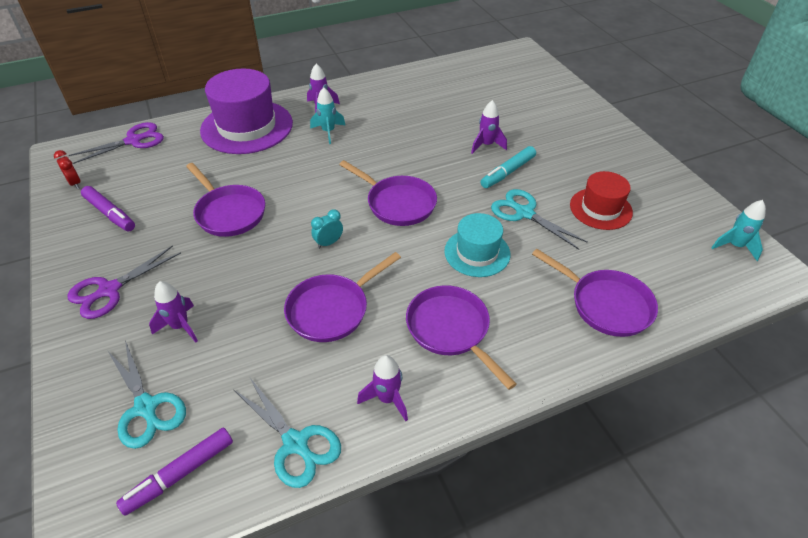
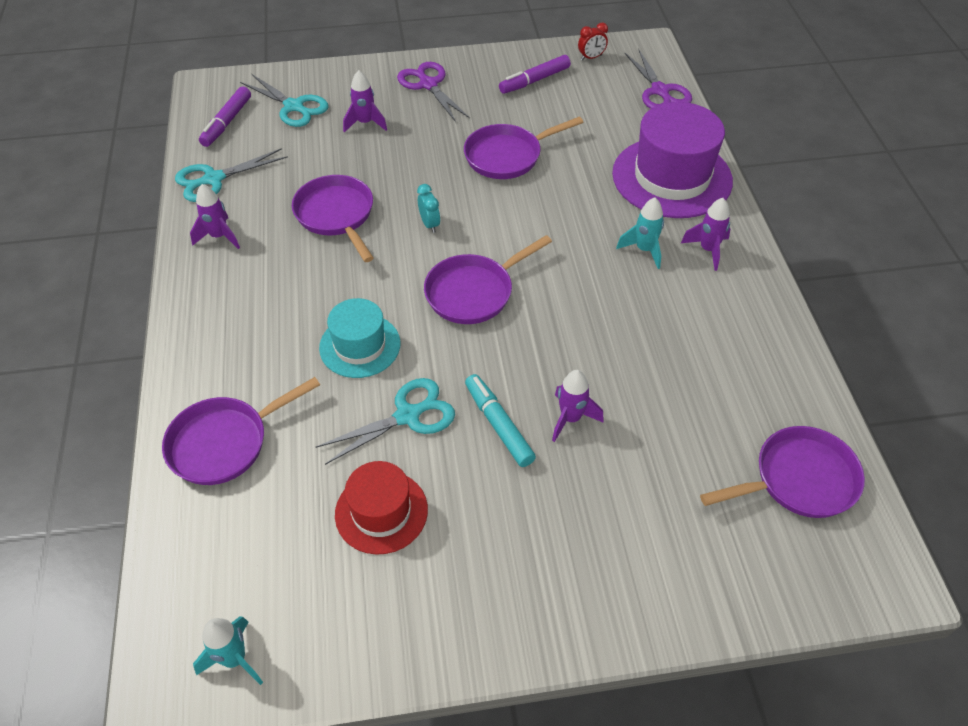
camera: 105 degrees right, 5 degrees up
turquoise scissors [107,340,186,449] -> turquoise scissors turned 120 degrees counterclockwise [240,74,328,127]
purple marker [116,428,233,516] -> purple marker turned 135 degrees counterclockwise [199,87,251,147]
purple pan [406,285,517,390] -> purple pan moved to [700,426,865,518]

